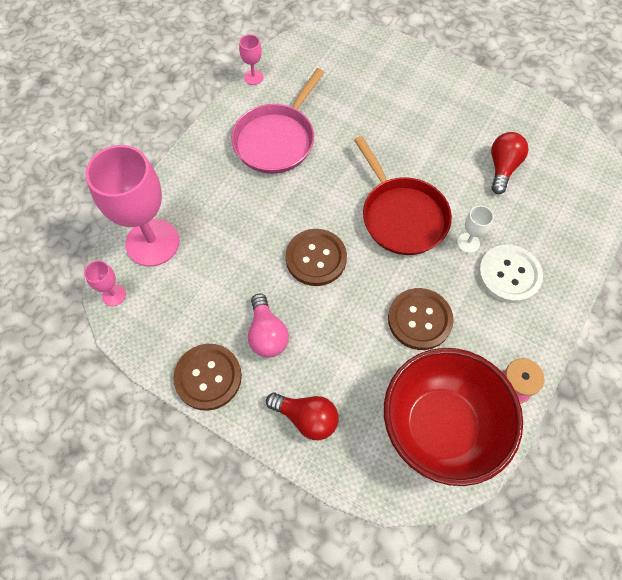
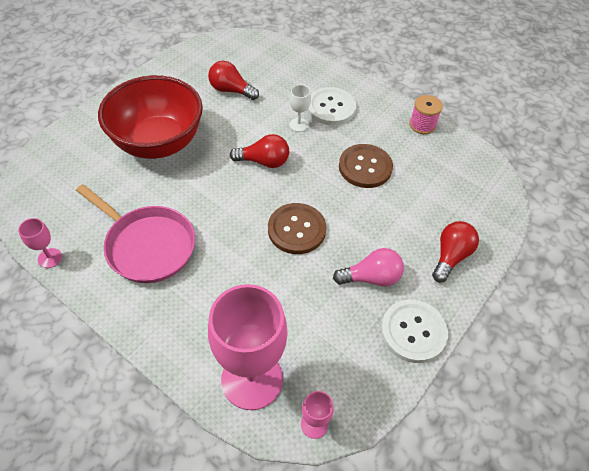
camera: 85 degrees left, 10 degrees down
brown button [173,344,242,411] -> white button [381,300,448,363]
red pan [354,136,452,255] -> red light bulb [230,134,289,168]
red bowl [384,348,523,486] -> red bowl moved to [98,75,203,159]

